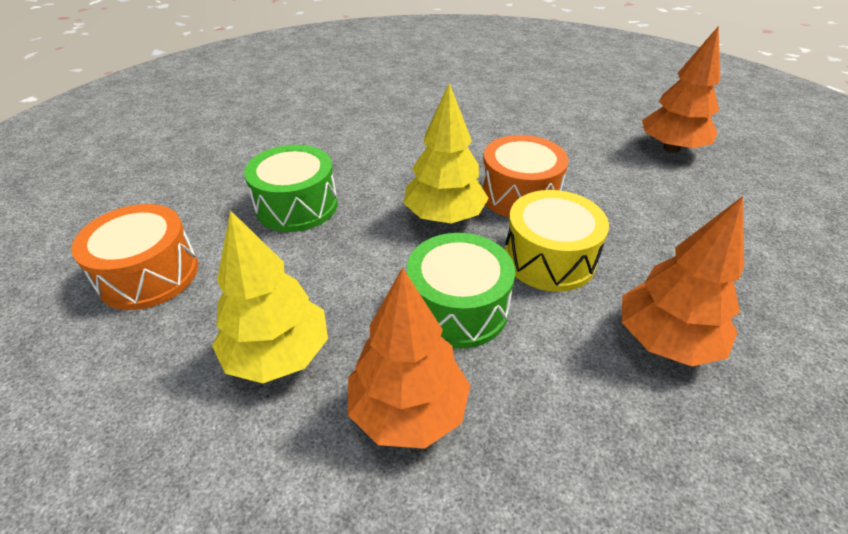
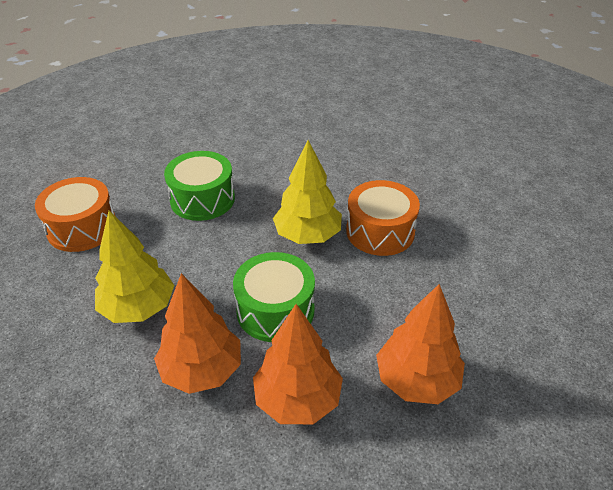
camera: 20 degrees right, 0 degrees up
yellow drum [504,190,609,292] -> none
orange tree [642,26,720,153] -> orange tree moved to [253,304,343,424]

